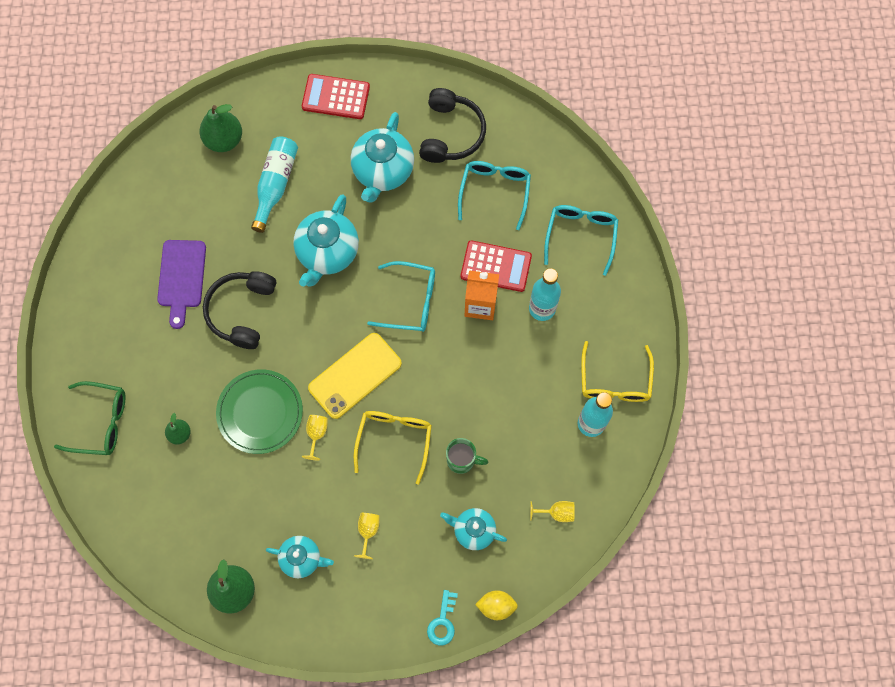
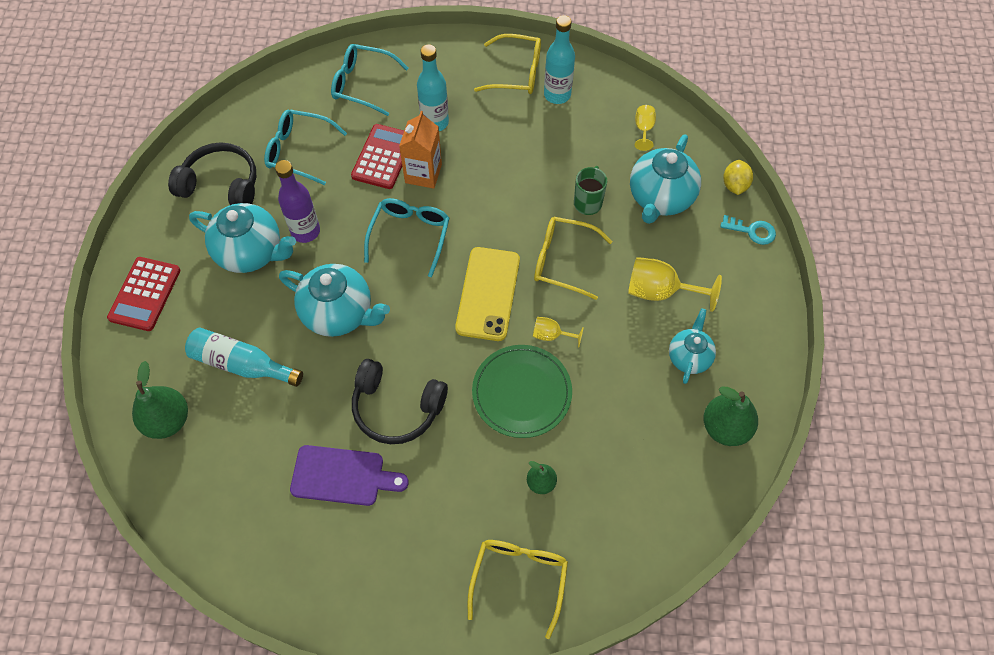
camera: 85 degrees left, 10 degrees down
green glasses [54,381,125,455] -> yellow glasses [468,540,568,639]
yellow phone [308,333,402,419] -> yellow phone turned 45 degrees clockwise [455,247,520,341]
yellow goblet [354,513,379,559] -> yellow goblet [628,257,722,312], size x1.82
turquoise teapot [440,508,507,550] -> turquoise teapot [630,134,701,224], size x1.65
none -> purple bottle [275,160,320,243]

